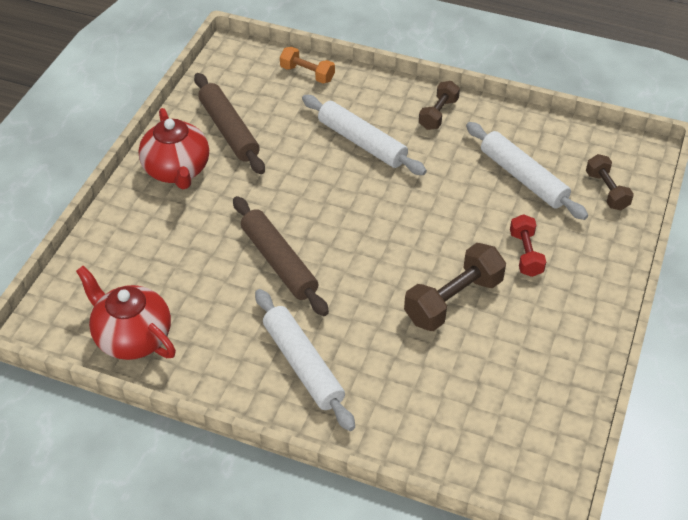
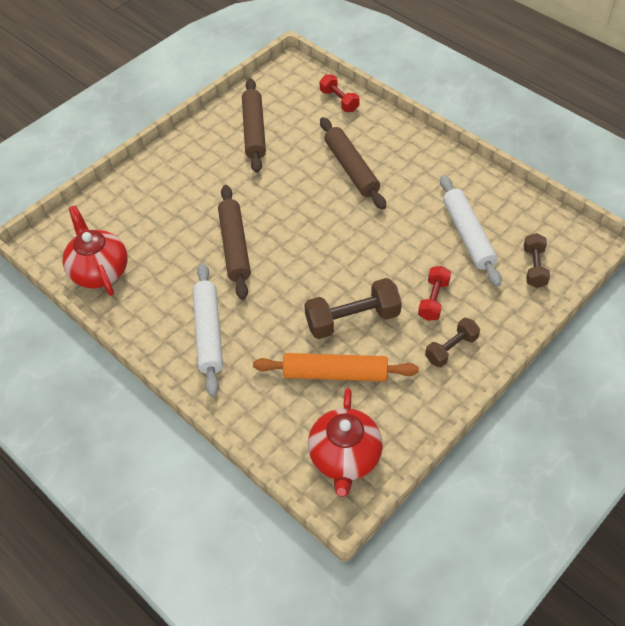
camera: 25 degrees right, 5 degrees up
red teapot [139,108,209,189] -> red teapot moved to [308,388,383,497]
orange dumbbell [280,47,335,84] -> red dumbbell [320,74,359,112]
white rolling pin [302,95,427,175] -> brown rolling pin [320,117,386,210]
brown dumbbell [419,81,460,130] -> brown dumbbell moved to [425,318,480,367]
none -> orange rolling pin [253,353,419,381]

